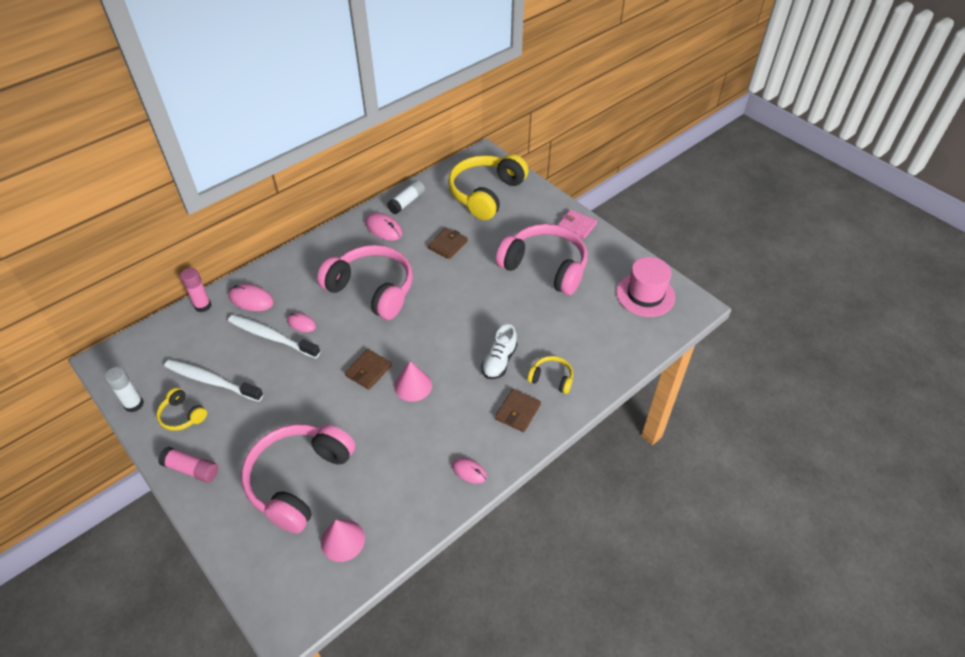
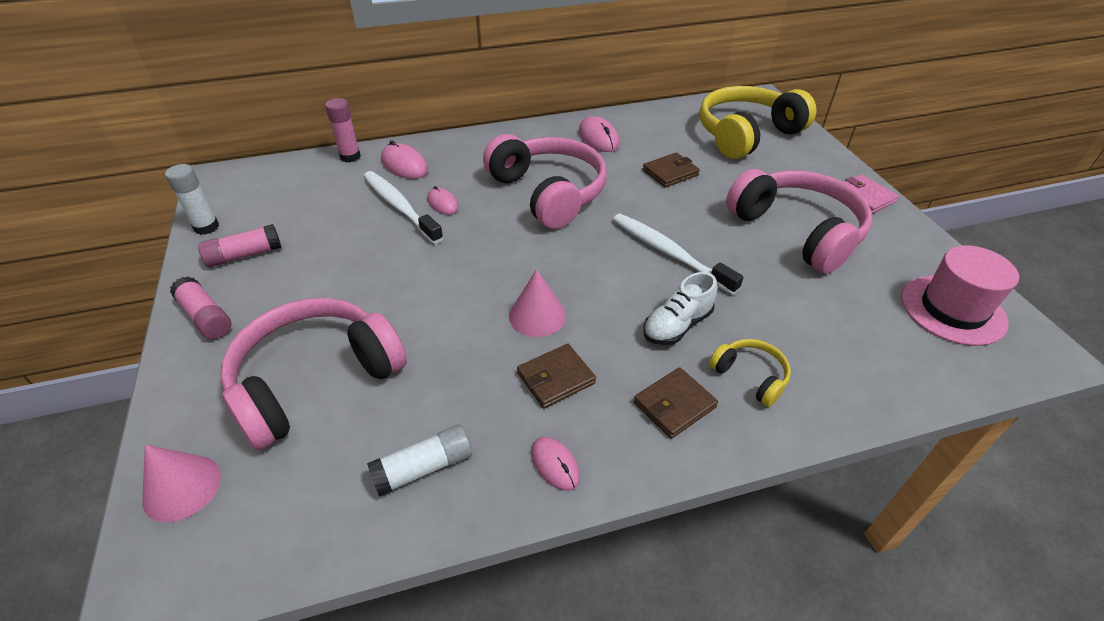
camera: 25 degrees right, 5 degrees down
yellow headphones [157,387,207,431] -> pink glue stick [198,224,282,267]
white toothbrush [164,360,264,402] -> white toothbrush moved to [613,214,743,295]
pink cone [321,520,365,562] -> pink cone moved to [142,445,221,522]
brown wallet [345,349,392,390] -> brown wallet moved to [517,344,596,409]
white glue stick [387,180,425,214] -> white glue stick moved to [367,425,472,497]

